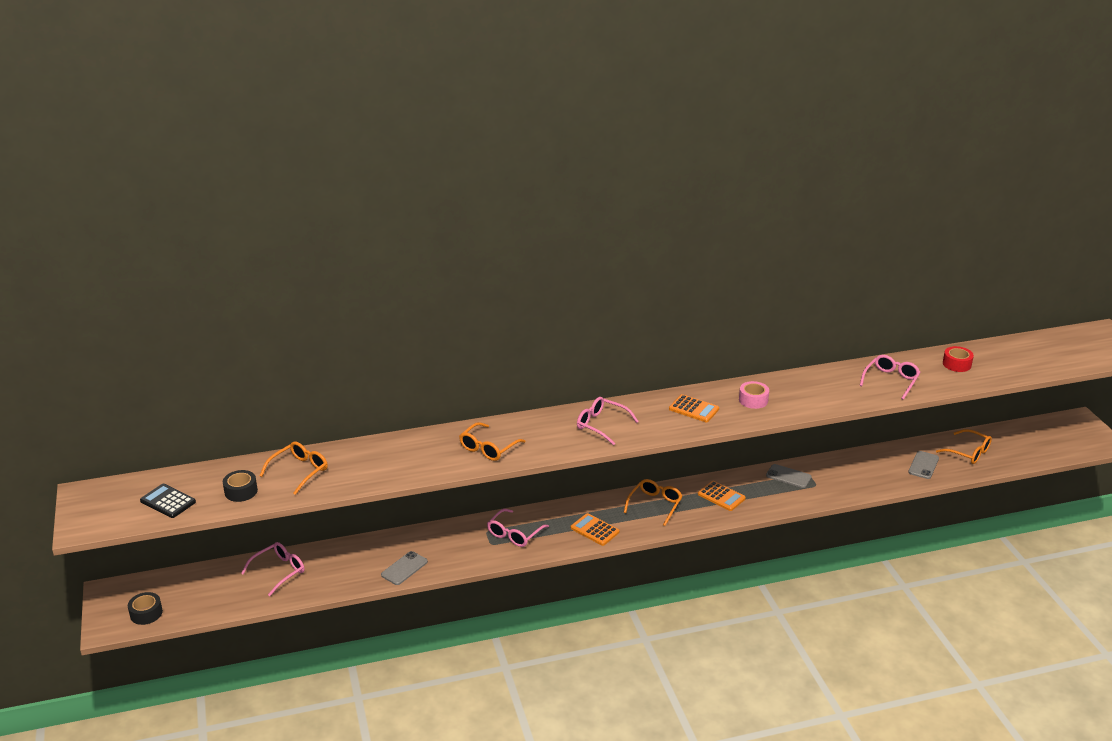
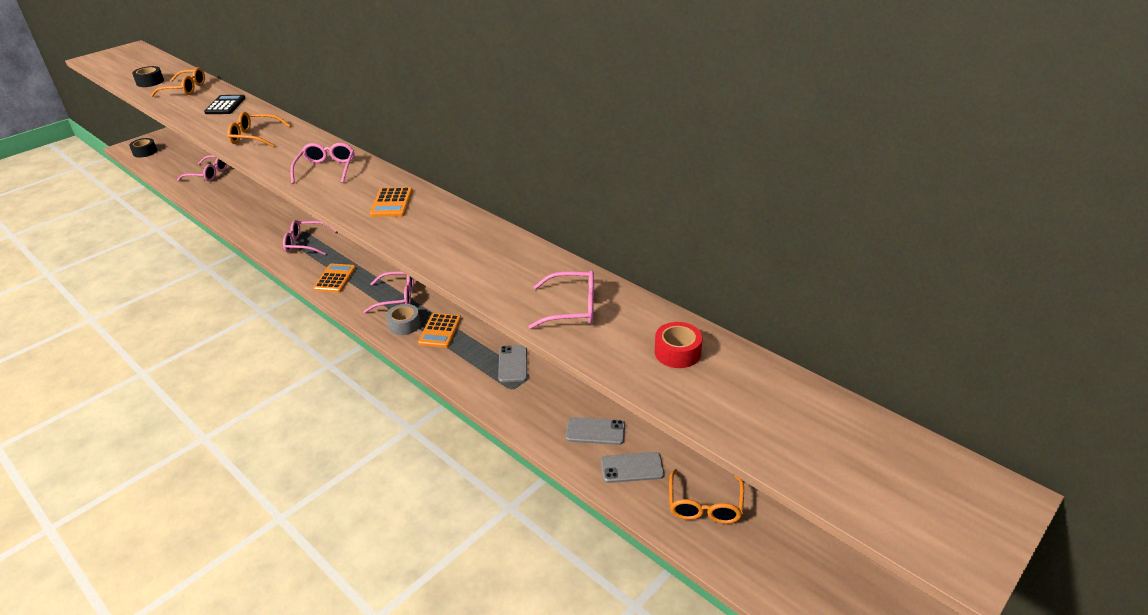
camera: 60 degrees right, 5 degrees up
black calculator [140,484,196,518] -> black calculator moved to [204,95,245,114]
grey phone [381,551,428,585] -> grey phone moved to [566,417,625,445]
orange glasses [624,479,682,526] -> pink glasses [363,271,414,313]
pink tape [739,381,769,409] -> none
none -> grey tape [386,304,421,335]

